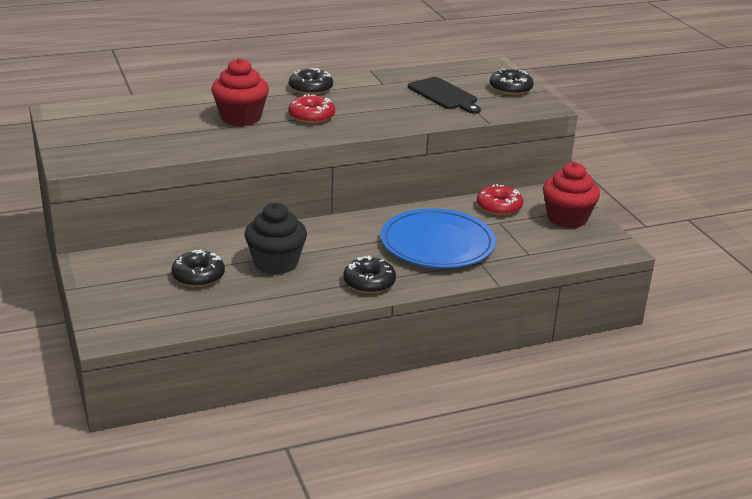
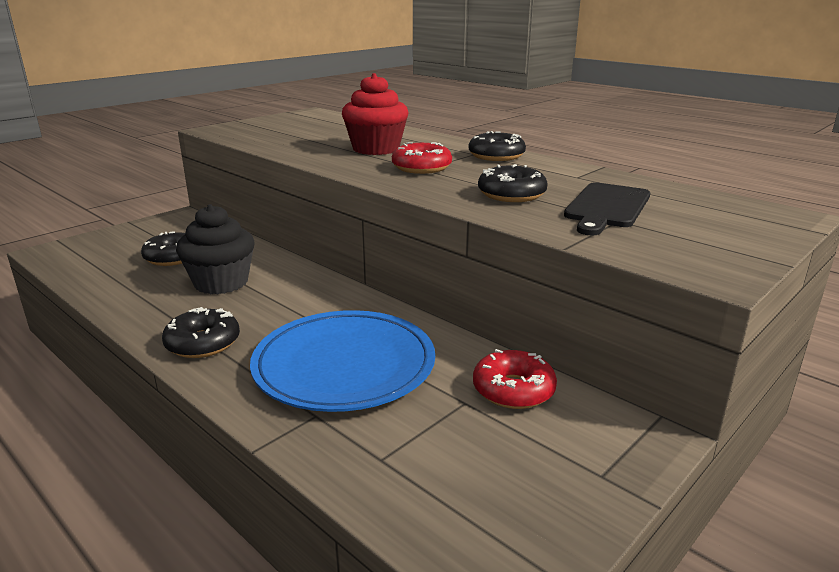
camera: 65 degrees right, 5 degrees down
black donut [490,69,534,95] -> black donut moved to [478,164,548,202]
red cupcake [543,162,600,228] -> none

